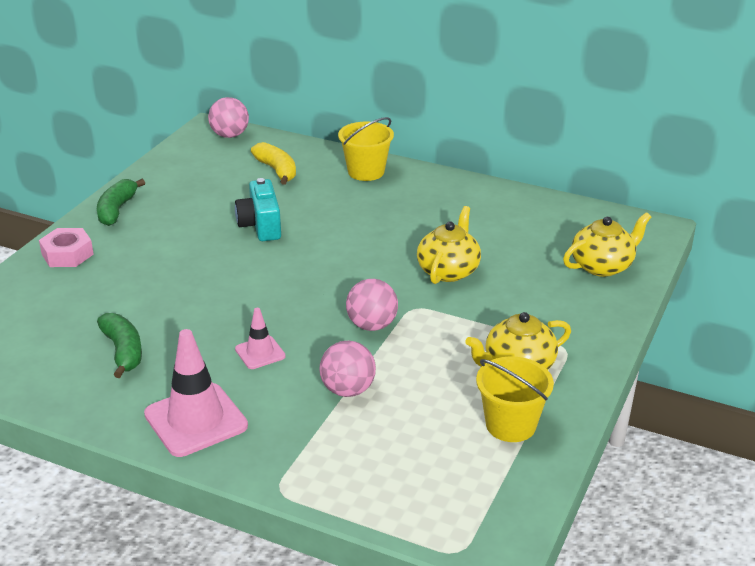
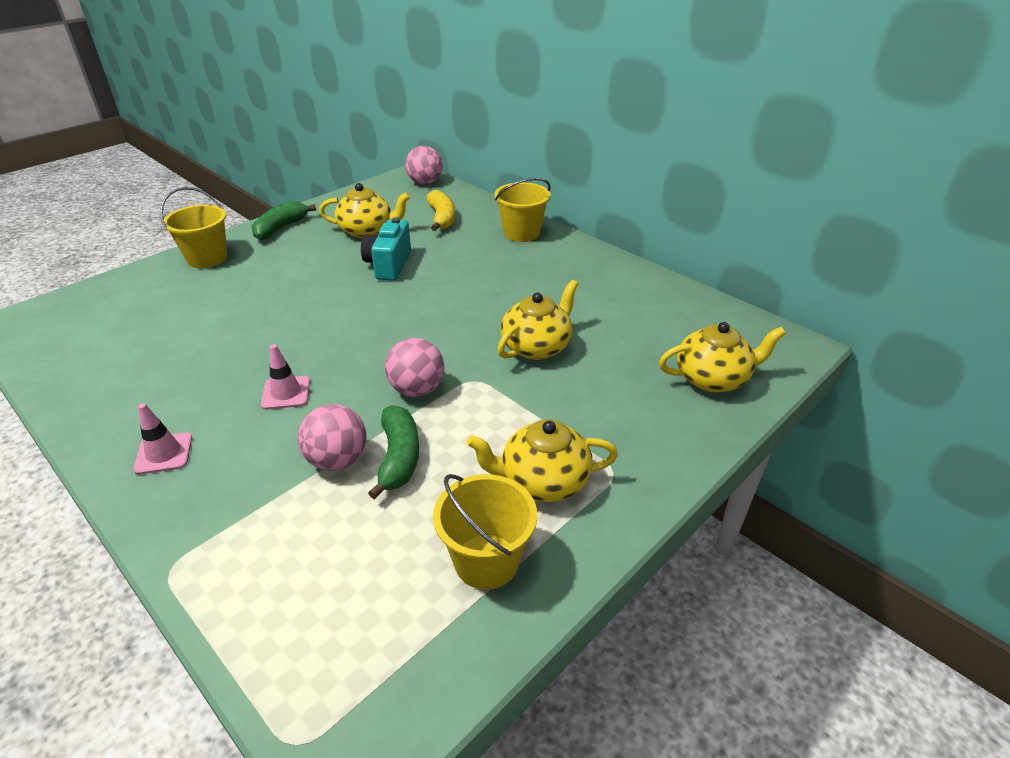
camera: 20 degrees right, 5 degrees up
pink nut [39,228,94,267] -> yellow bucket [160,187,227,268]
green banana [97,313,142,378] -> green banana moved to [368,405,419,499]
pink traffic cone [144,329,248,457] -> pink traffic cone [133,403,192,475], size x0.53
none -> yellow teapot [319,183,410,238]

